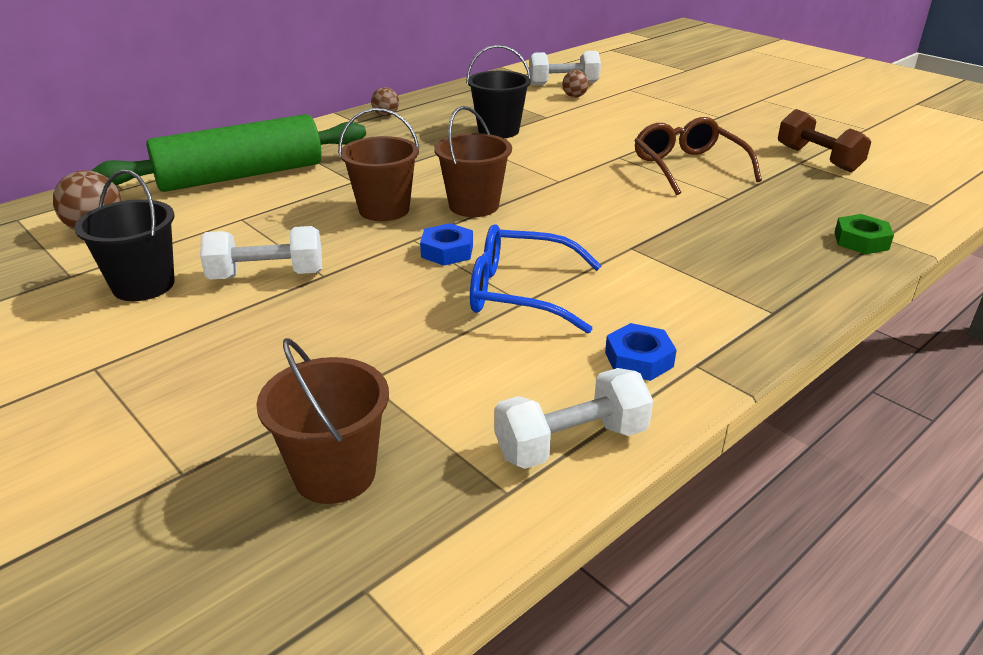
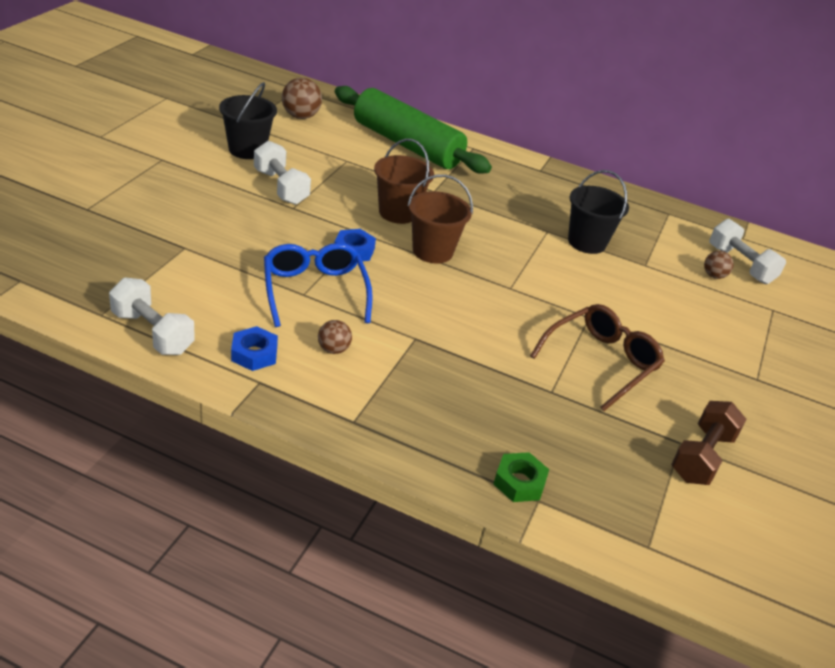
camera: 60 degrees right, 5 degrees up
brown bucket [256,338,389,504] -> none
brown ball [371,87,399,116] -> brown ball moved to [318,320,352,354]

